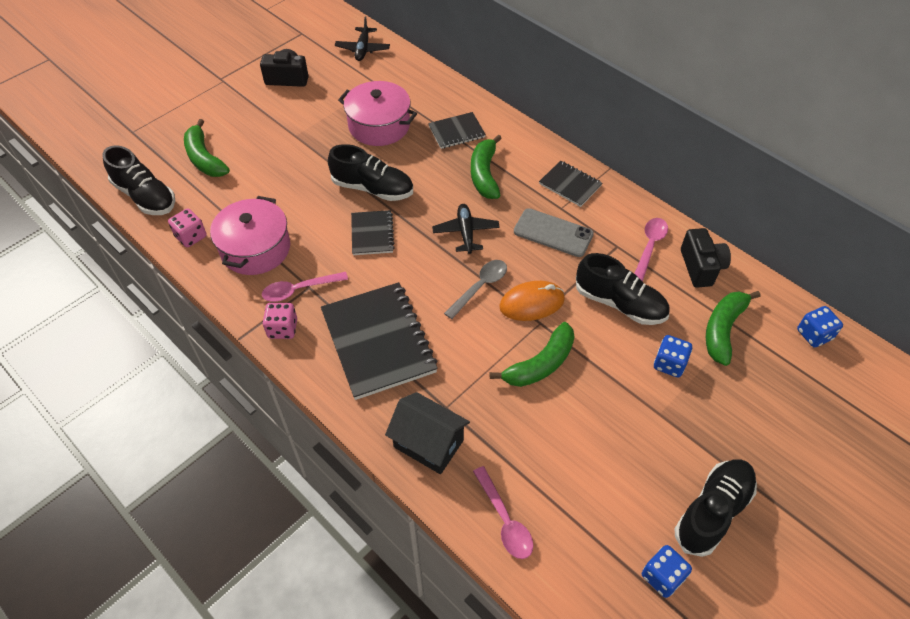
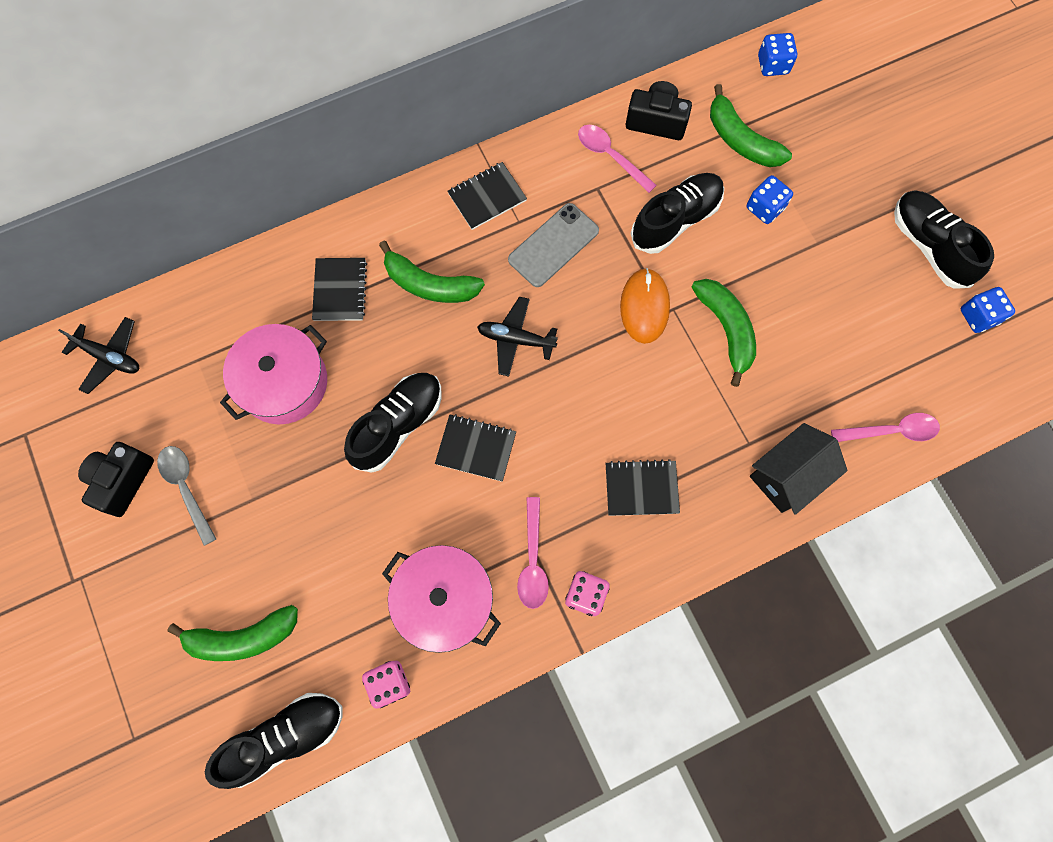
camera: 70 degrees left, 20 degrees up
black notebook [321,282,438,400] -> black notebook [605,459,680,516], size x0.52
grey spoon [444,260,507,319] -> grey spoon moved to [157,446,216,546]

